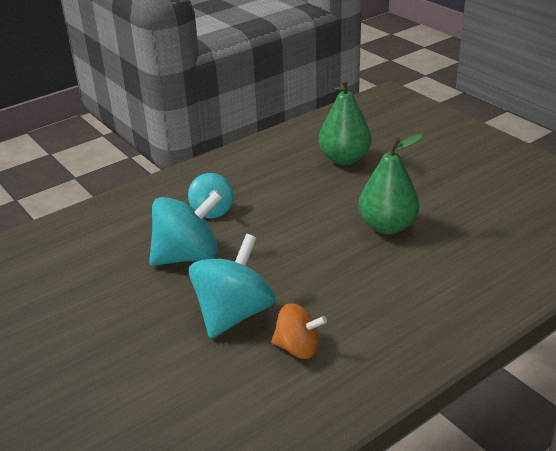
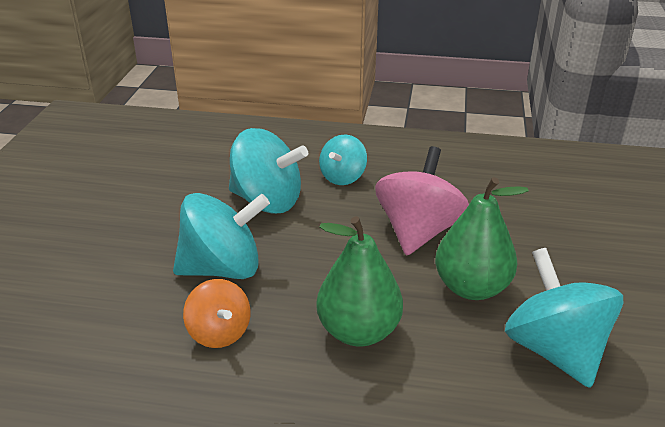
camera: 45 degrees right, 0 degrees up
green pear [319,79,371,165] -> green pear moved to [316,216,403,347]
none -> pink spinning top [375,146,469,256]
none -> turquoise spinning top [505,248,623,388]

